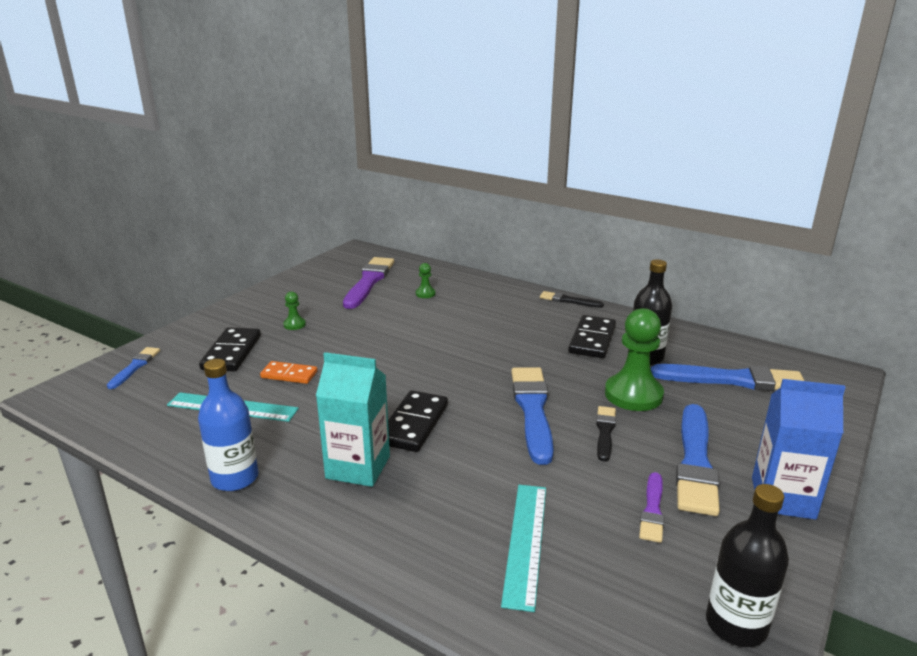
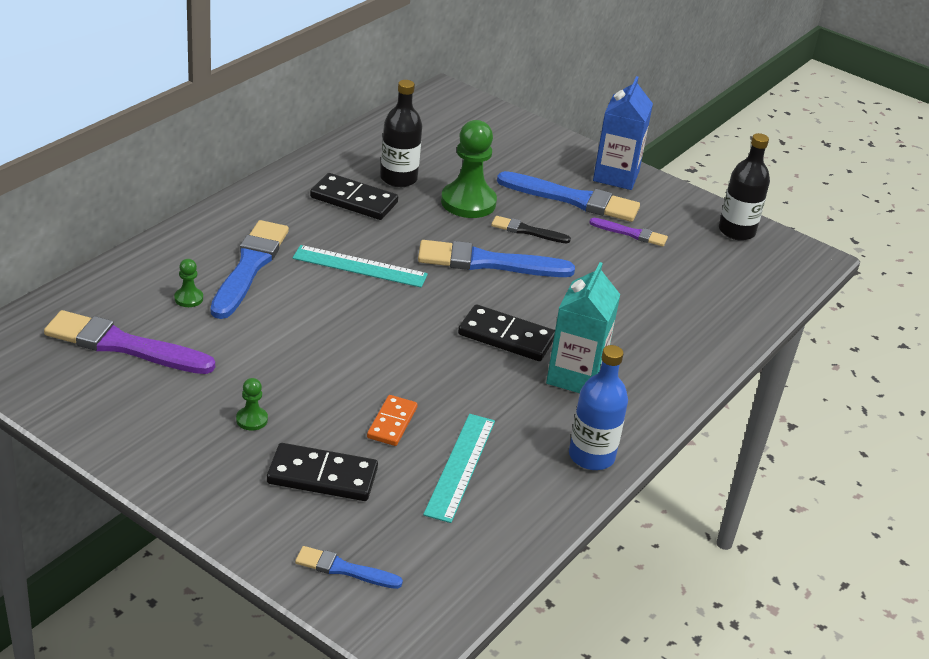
camera: 90 degrees left, 10 degrees up
turquoise ruler [501,485,546,612] -> turquoise ruler moved to [293,245,428,288]
black brush [540,291,604,308] -> none
blue brush [651,364,804,391] -> blue brush moved to [211,220,289,319]

